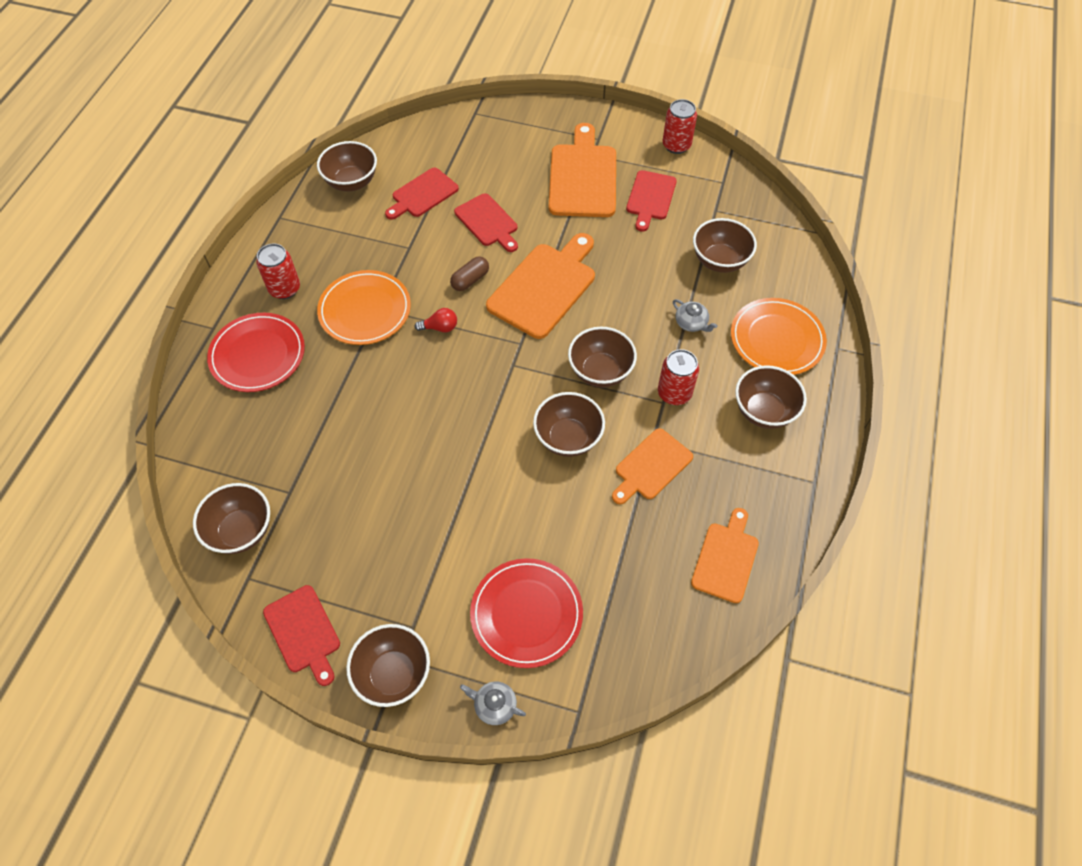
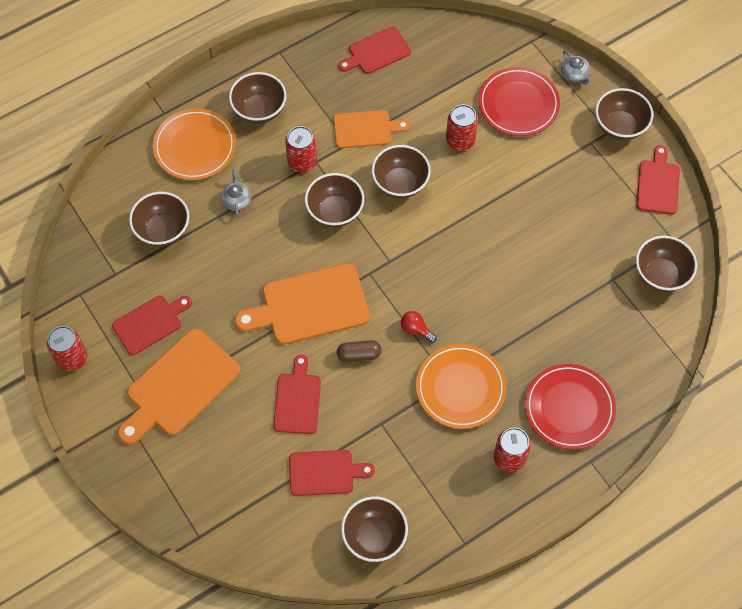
camera: 140 degrees left, 5 degrees up
orange cutting board [691,508,759,603] -> red cutting board [338,27,411,74]
none -> red can [446,104,478,151]

